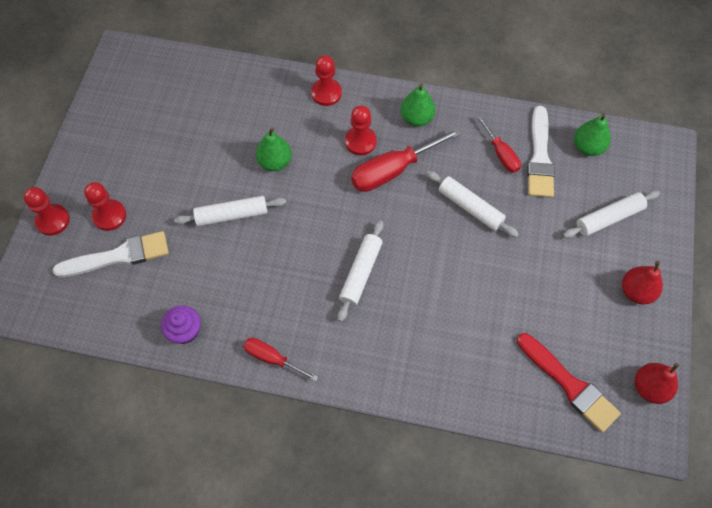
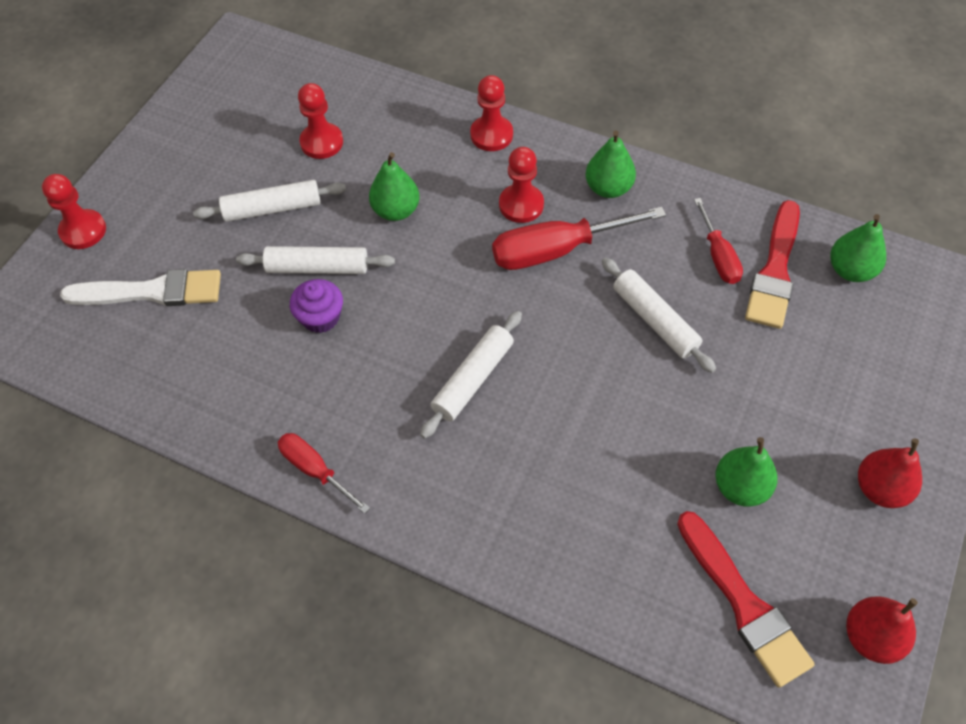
camera: 15 degrees right, 5 degrees down
red pawn [84,182,126,231] -> red pawn moved to [298,83,343,159]
purple cupcake [161,305,201,344] -> purple cupcake moved to [290,279,343,333]
white brush [527,106,555,198] -> red brush [745,200,800,329]
white rolling pin [563,191,660,238] -> white rolling pin moved to [193,180,346,222]
none -> green pear [715,437,777,507]

